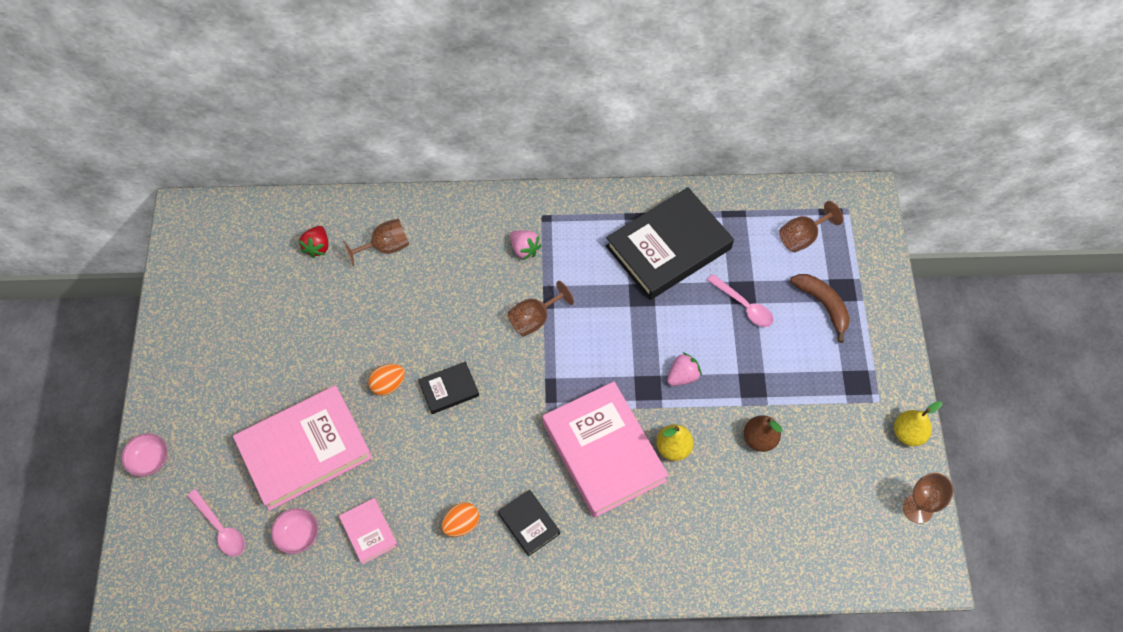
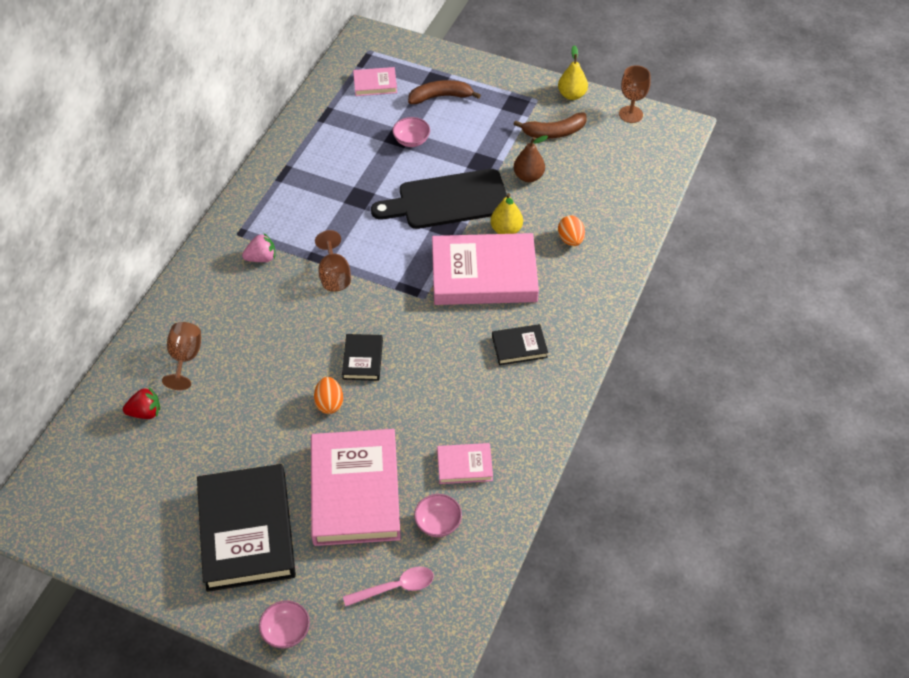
camera: 65 degrees left, 10 degrees down
red strawberry [299,226,328,258] -> red strawberry turned 45 degrees counterclockwise [123,387,160,419]
orange egg [441,502,479,537] -> orange egg moved to [558,215,585,246]
black book [606,187,734,300] -> black book moved to [197,464,296,592]
pink strawberry [667,352,702,386] -> black cutting board [371,169,507,229]
pink spoon [707,274,773,327] -> pink bowl [392,117,430,147]
brown goblet [779,201,843,252] -> pink book [353,67,397,96]
none -> brown banana [514,113,587,139]

